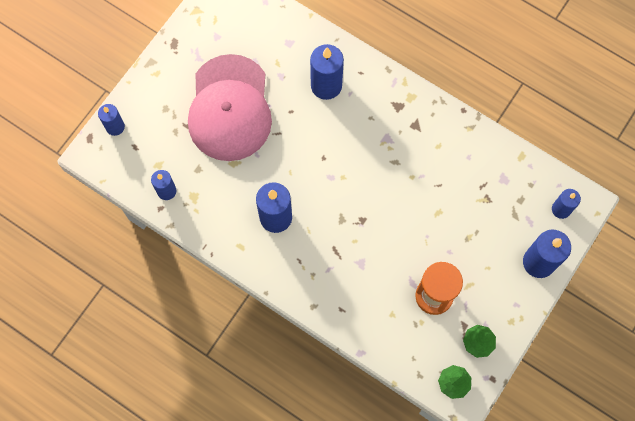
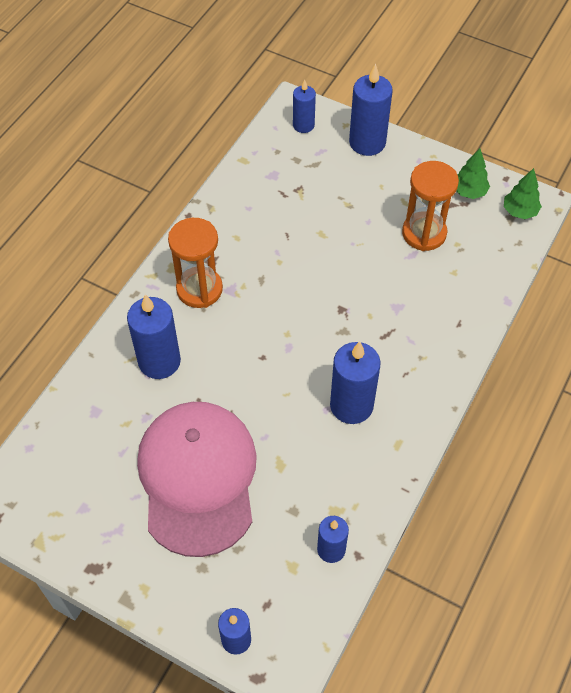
camera: 95 degrees left, 15 degrees down
pink cap [188,54,272,161] -> pink cap turned 90 degrees counterclockwise [137,402,257,557]
none -> orange hourglass [168,218,223,308]

